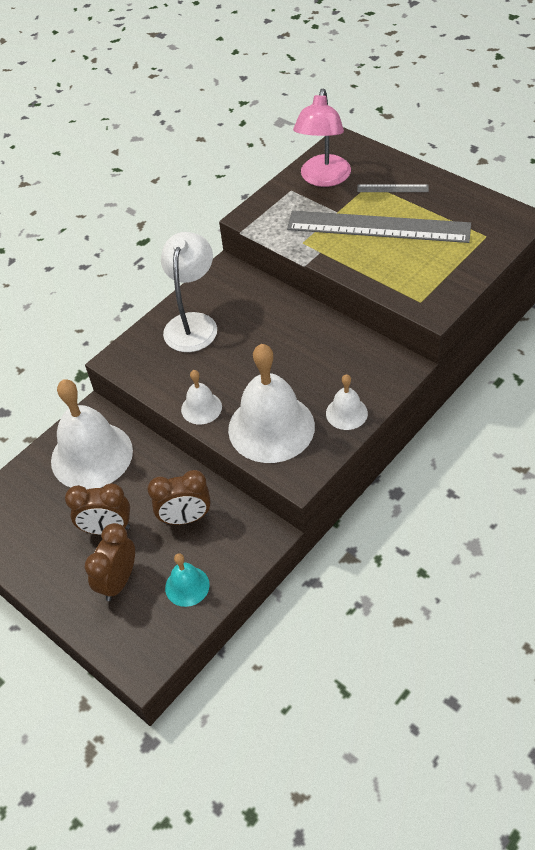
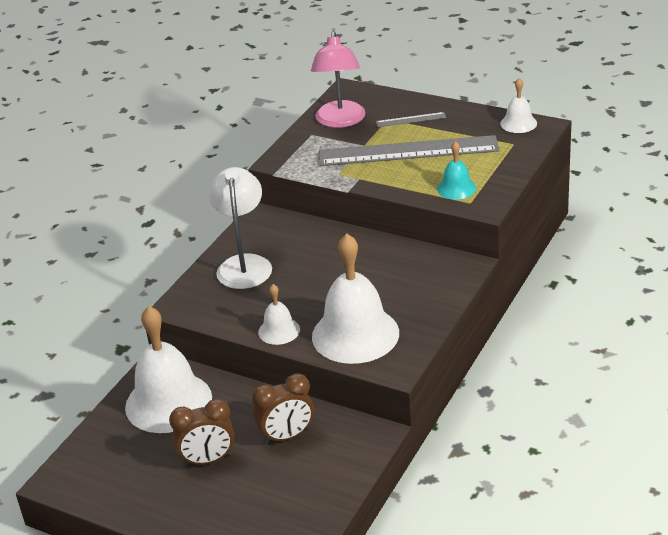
camera: 15 degrees left, 15 degrees down
brown clock [84,523,135,601] -> none
turquoise bell [165,553,210,607] -> turquoise bell moved to [437,141,476,200]
white bell [326,374,368,430] -> white bell moved to [500,78,537,133]

